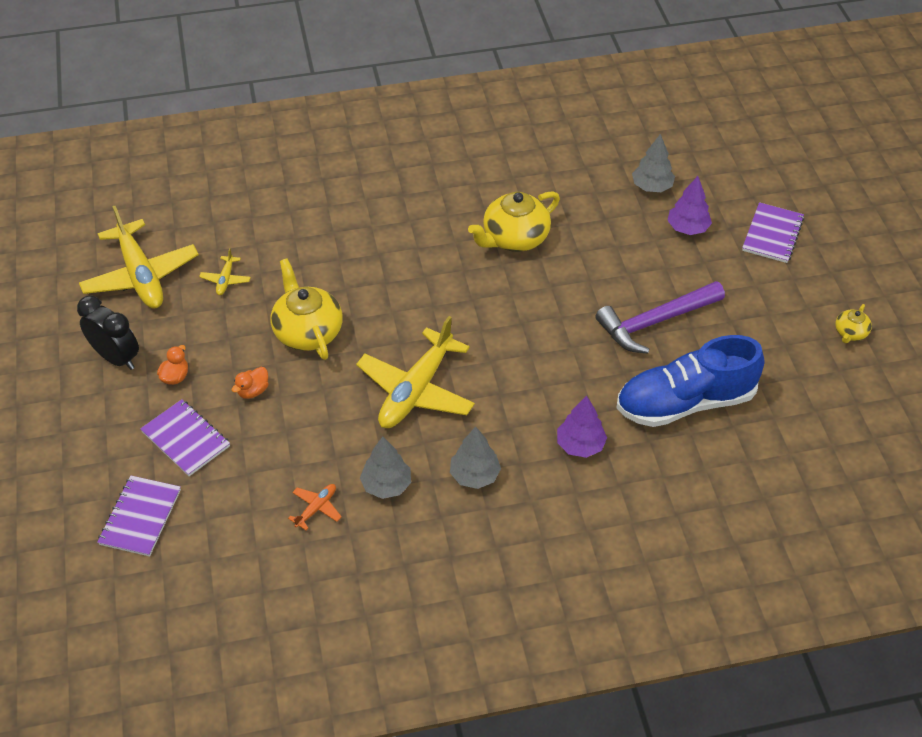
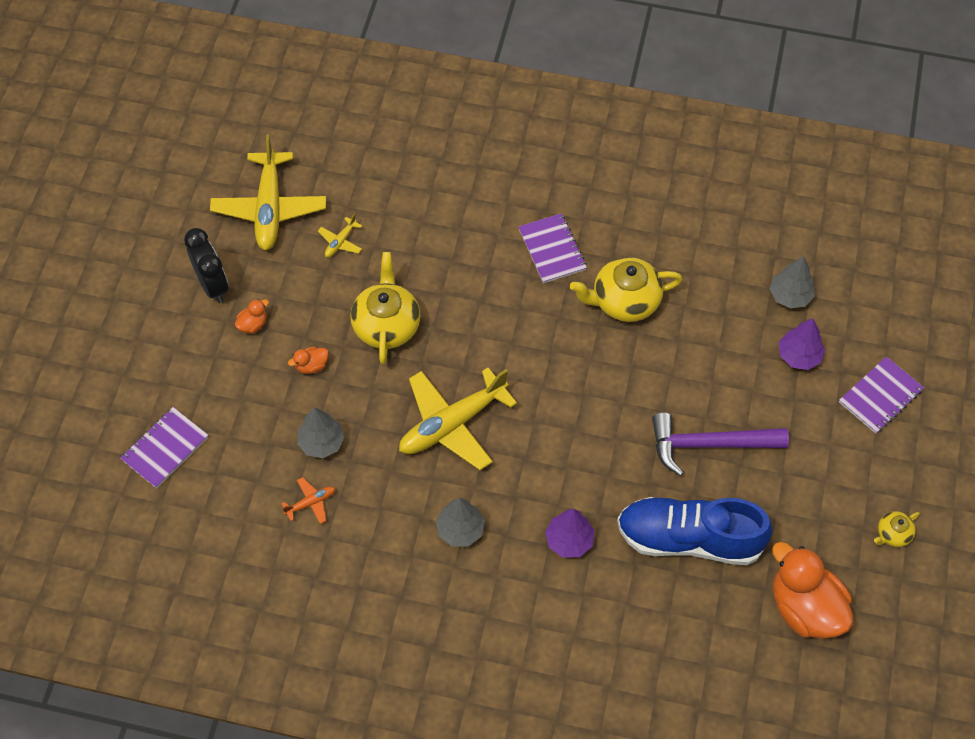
camera: 25 degrees right, 10 degrees up
purple notebook [140,399,230,476] -> purple notebook moved to [519,213,587,283]
grey tree [360,437,411,499] -> grey tree moved to [297,407,345,458]
none -> orange duck [772,542,853,639]

